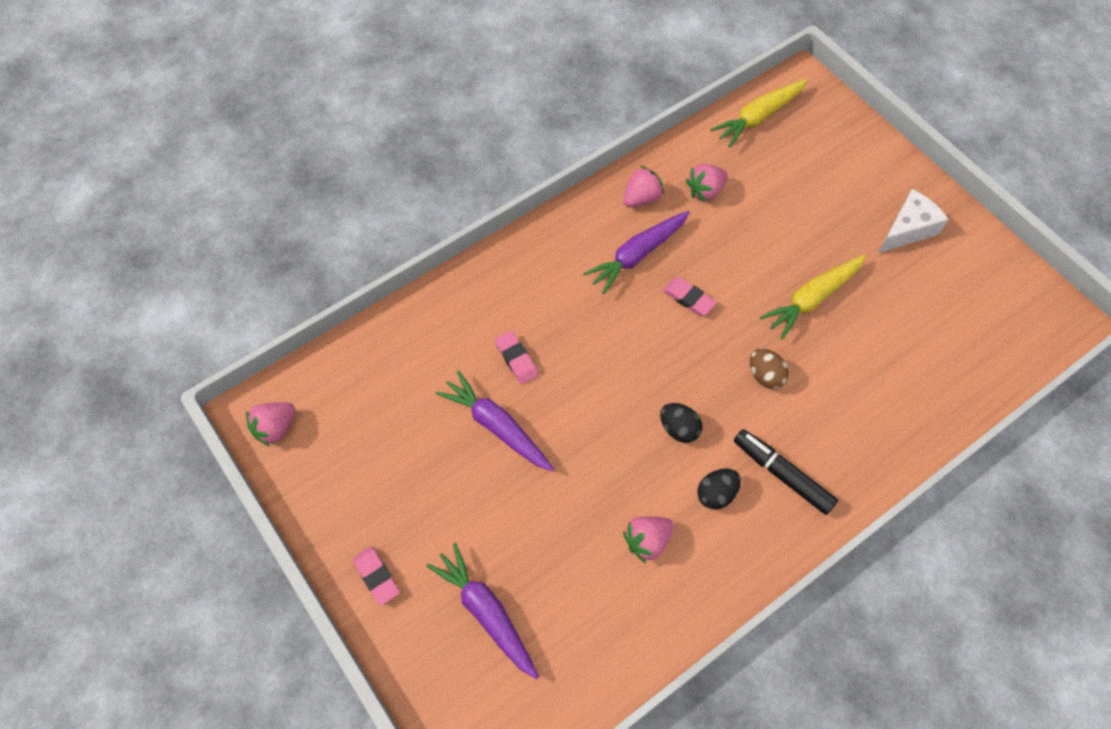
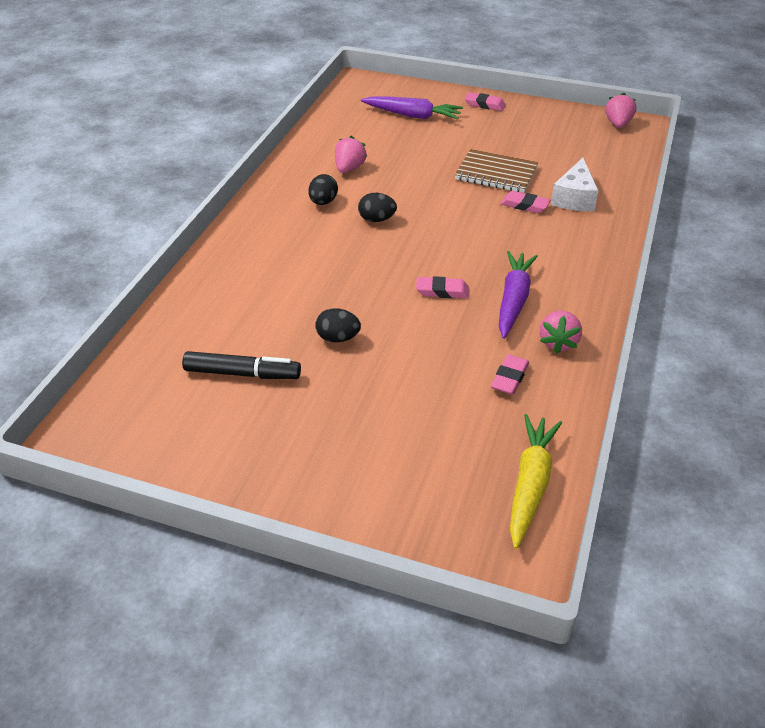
camera: 145 degrees right, 20 degrees down
purple carrot [436,370,554,471] -> brown notebook [455,149,538,193]
pink strawberry [686,164,728,202] -> pink eraser [491,354,529,395]
black marker [734,429,838,515] -> black marker moved to [182,351,301,379]
brown egg [750,348,789,389] -> none
yellow carrot [760,254,866,339] -> black egg [315,308,361,342]
white cheese [878,189,949,253] -> white cheese moved to [551,158,599,211]

